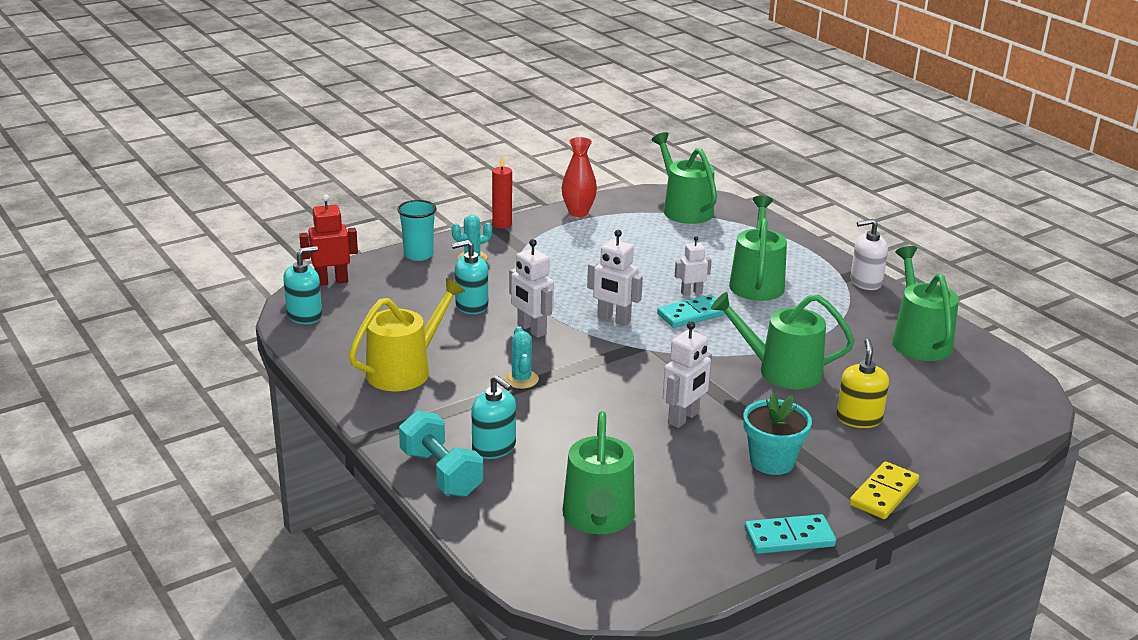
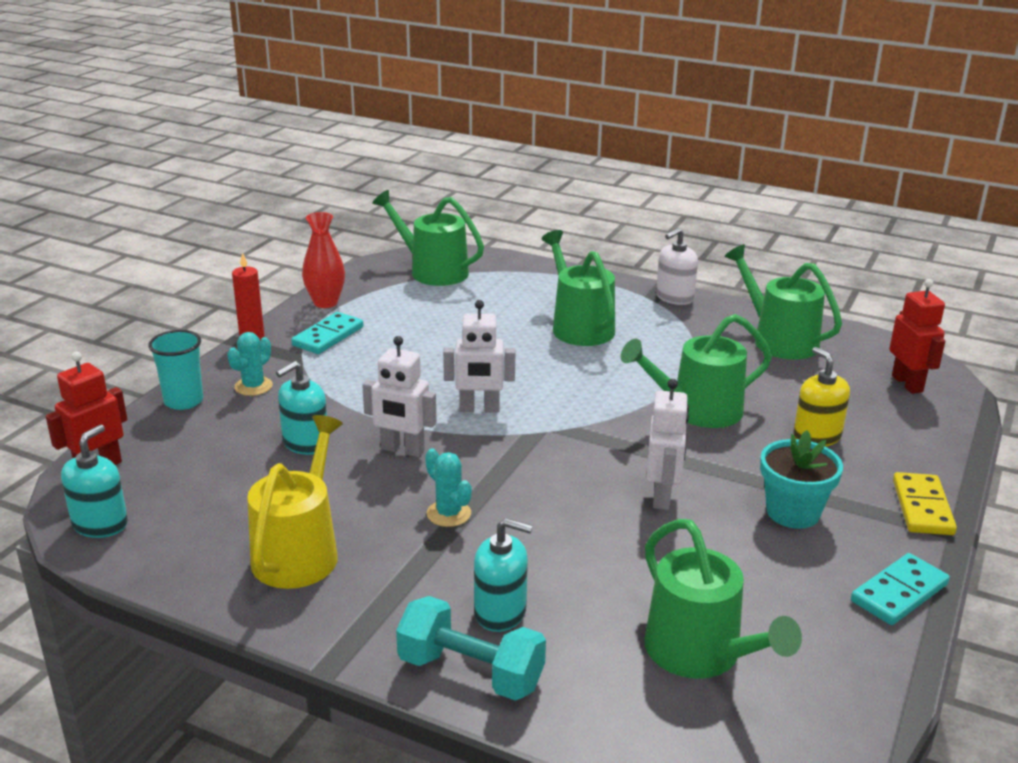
camera: 30 degrees left, 0 degrees up
turquoise domino [657,295,726,328] -> turquoise domino moved to [291,312,363,354]
white robot [675,236,712,296] -> none
none -> red robot [889,279,945,394]

